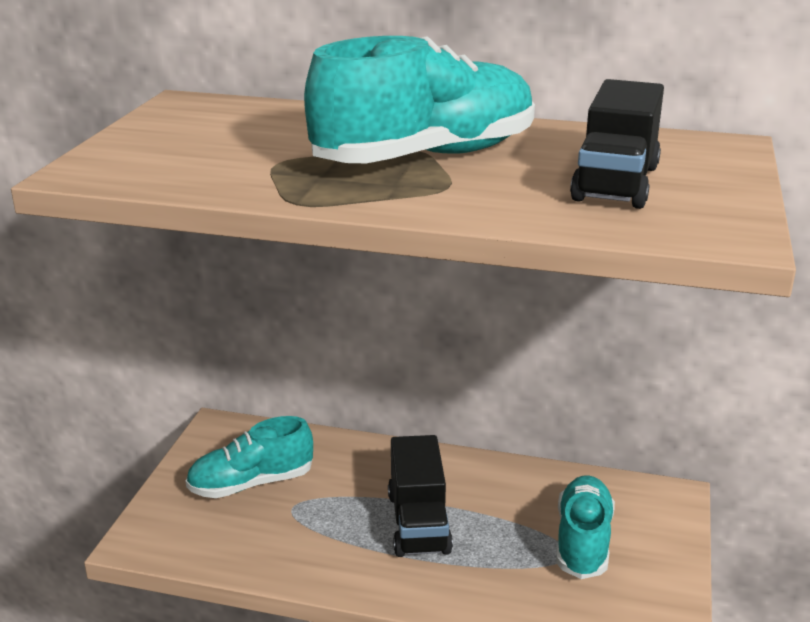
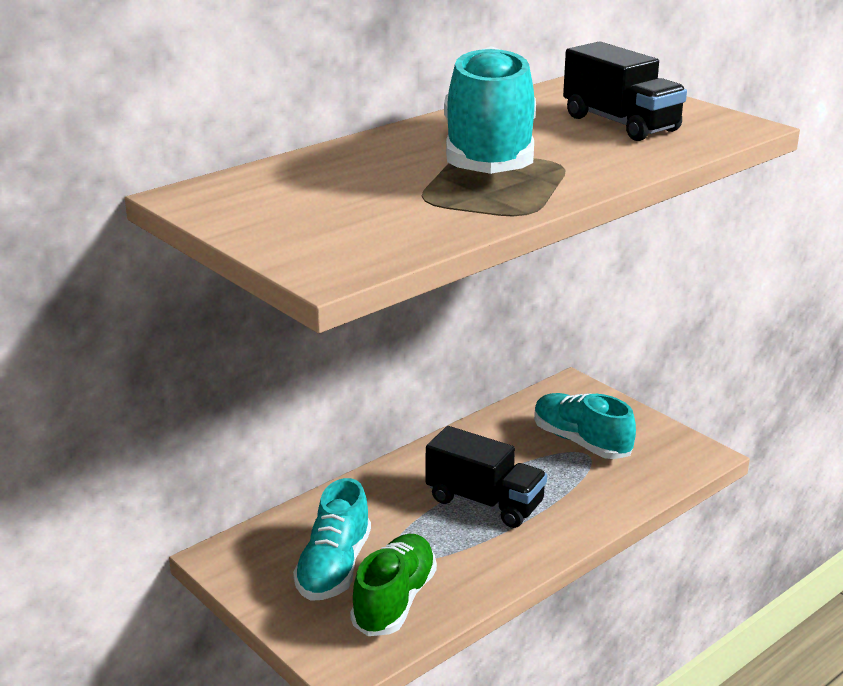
camera: 55 degrees left, 0 degrees up
none -> green shoe [350,534,437,636]

